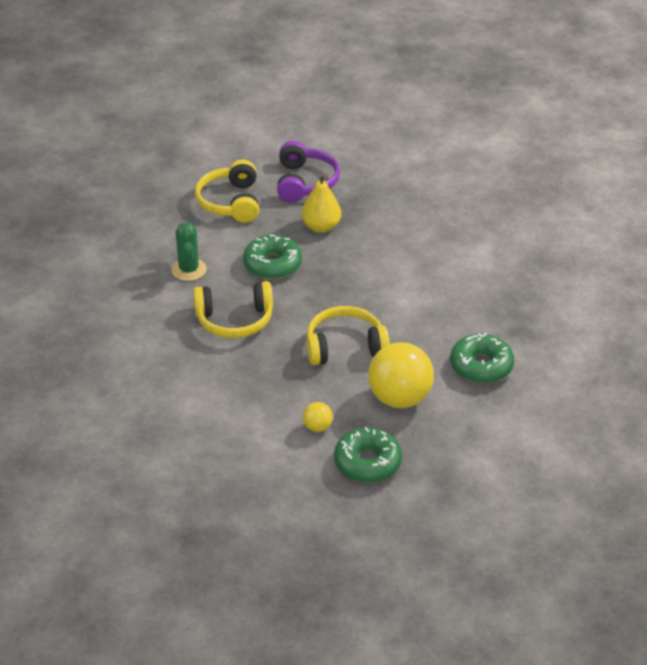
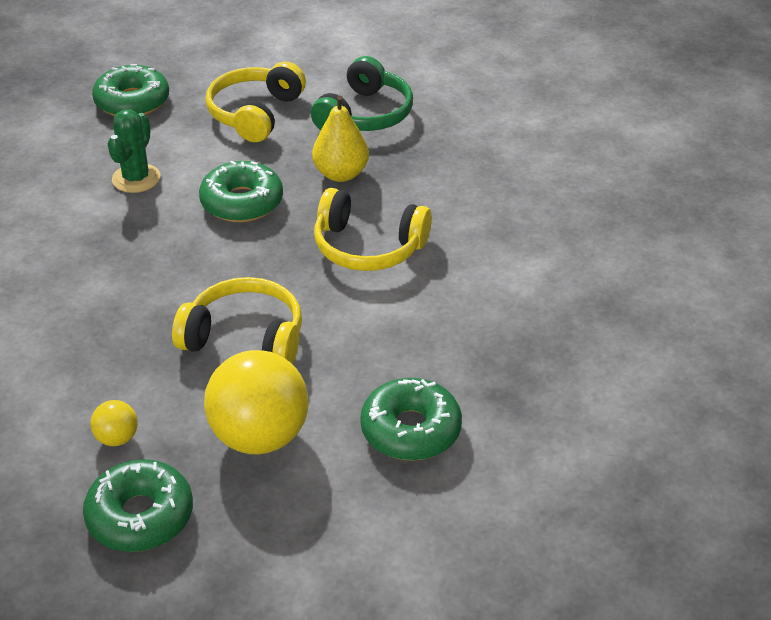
camera: 25 degrees right, 0 degrees up
yellow headphones [193,281,273,338] -> yellow headphones moved to [314,188,432,271]
purple headphones [277,141,340,203] -> green headphones [311,56,413,131]
none -> green donut [92,64,169,116]

